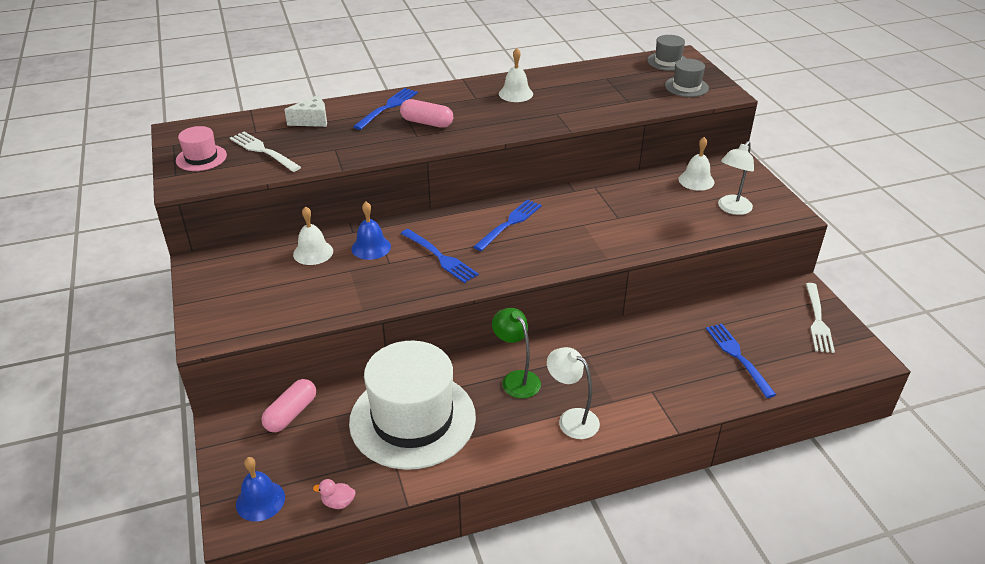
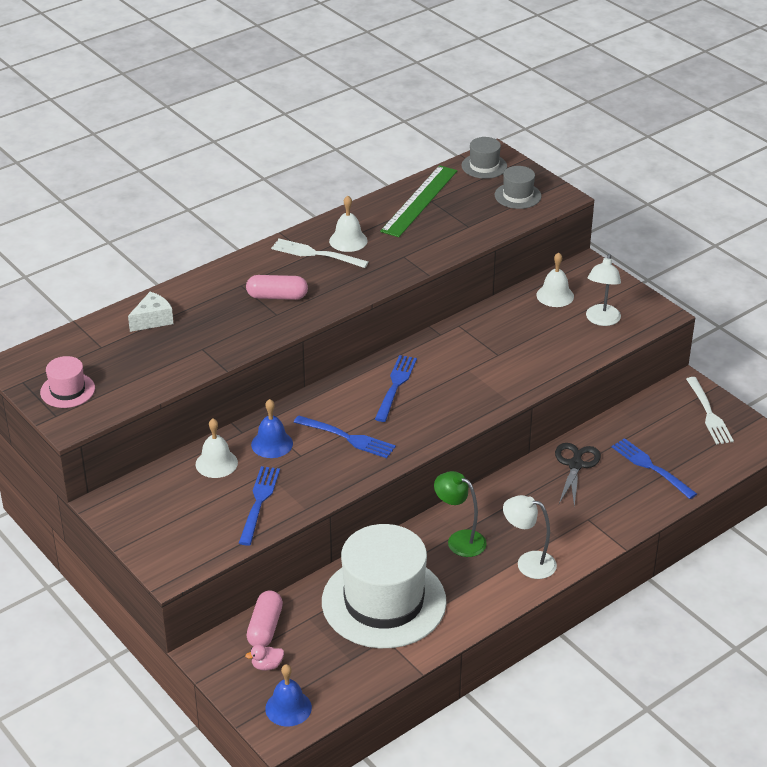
camera: 20 degrees left, 0 degrees up
white fork [230,132,301,172] -> white fork moved to [271,239,368,268]
pink duck [313,479,355,509] -> pink duck moved to [245,645,284,671]
blue fork [353,88,418,130] -> blue fork moved to [239,466,280,546]
none -> green ruler [380,165,457,237]
none -> black scissors [555,443,601,507]

